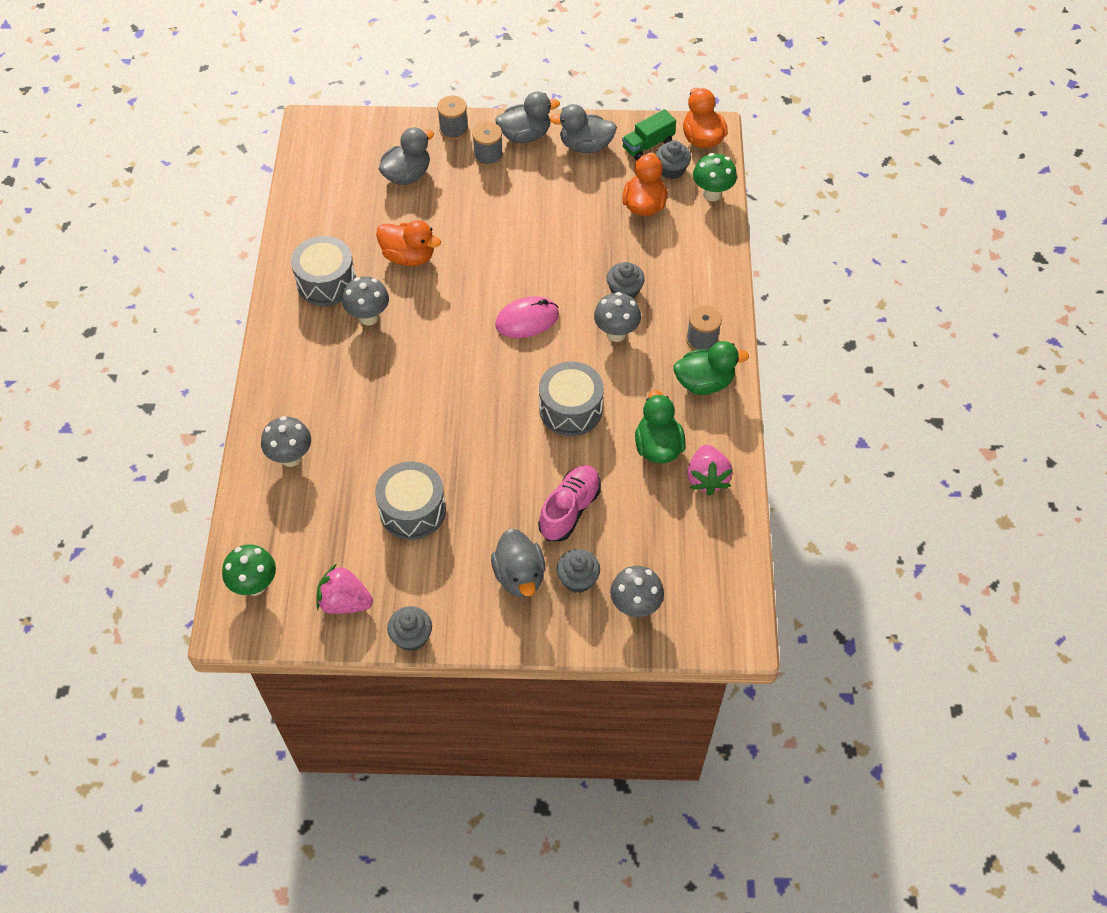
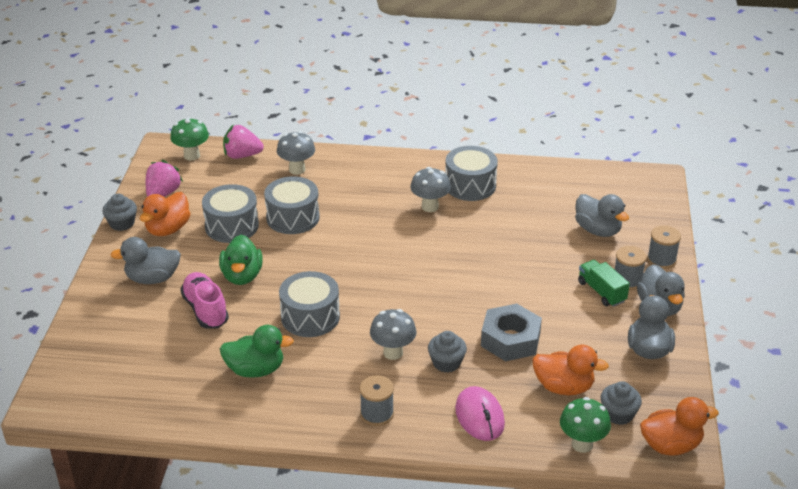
camera: 95 degrees right, 20 degrees down
orange duck [376,220,441,266] -> orange duck moved to [140,192,191,236]
pink mouse [495,296,559,338] -> pink mouse moved to [455,386,505,441]
pink shoe [538,465,601,541] -> pink shoe turned 150 degrees counterclockwise [180,272,229,329]
grey cupcake [557,549,600,593] -> none
grey mushroom [610,566,664,617] -> none
green truck [622,109,676,160] -> green truck moved to [578,260,630,307]
green duck [673,341,749,395] -> green duck moved to [219,235,263,285]
pink strawberry [687,445,733,496] -> pink strawberry moved to [223,124,264,159]
none -> grey drum [264,177,320,234]
none -> grey nut [481,304,542,361]

